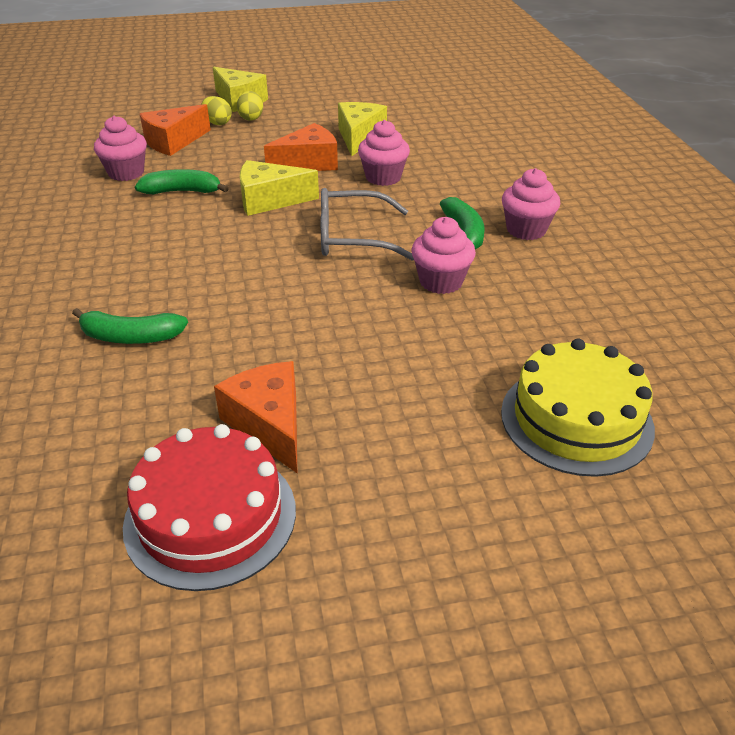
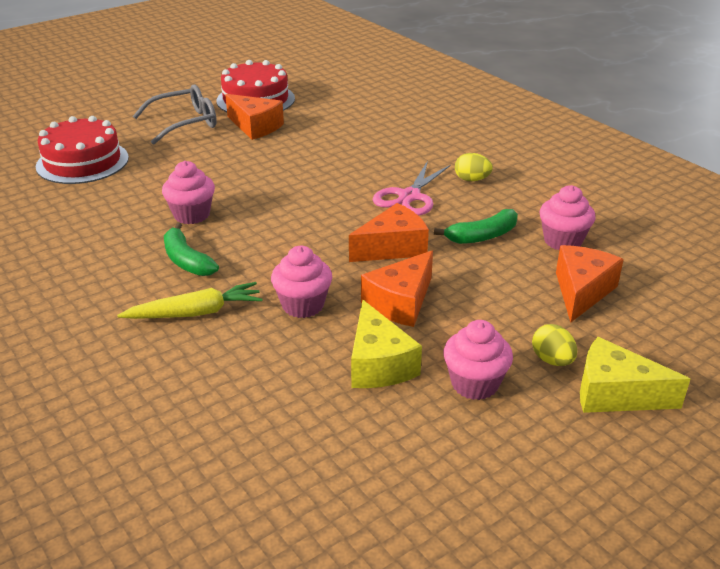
camera: 155 degrees right, 5 degrees down
green banana [72,308,188,344] -> none
yellow egg [201,96,232,125] -> yellow egg moved to [455,153,493,181]
yellow cheese [240,160,319,216] -> orange cheese [349,203,429,262]
grey glasses [321,188,414,261] -> grey glasses moved to [133,84,217,145]
yellow cake [501,339,655,477] -> red cake [36,116,129,184]
pink cupcake [502,168,560,240] -> pink cupcake moved to [443,320,513,400]
none -> yellow carrot [117,282,263,319]
none -> pink scissors [372,161,451,215]

